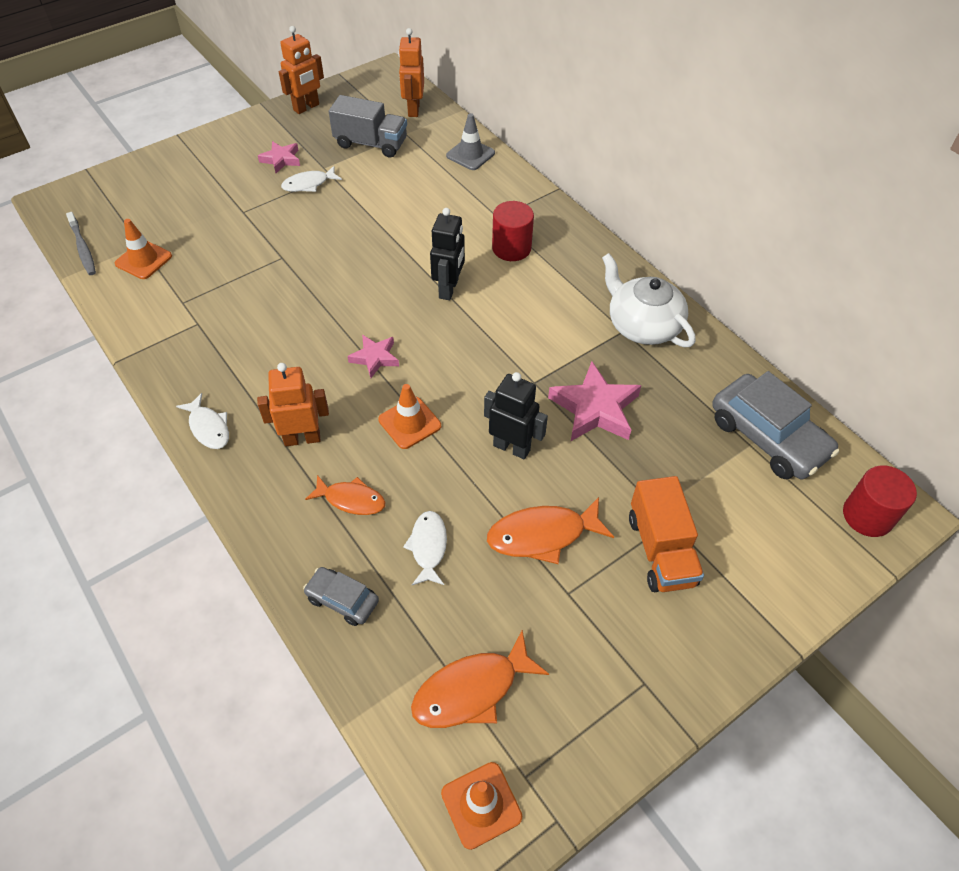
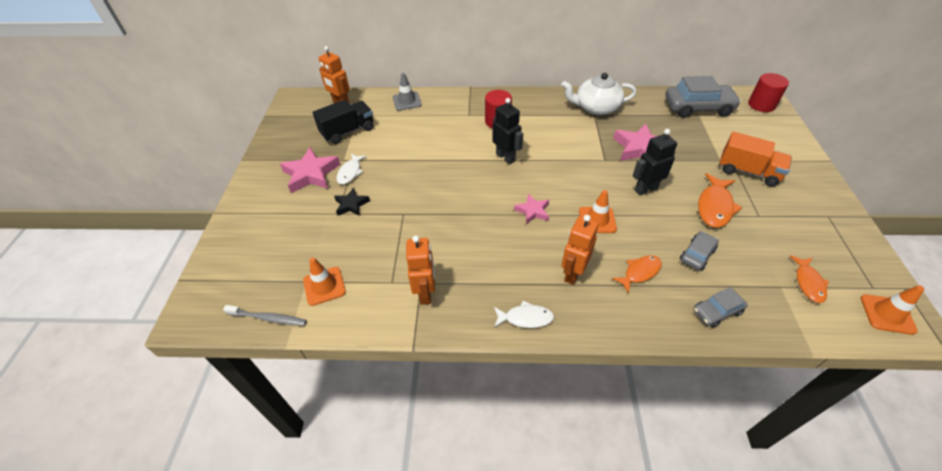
camera: 50 degrees left, 5 degrees down
pink star [258,141,300,173] -> pink star [280,147,340,193], size x1.73
orange robot [279,26,324,114] -> orange robot moved to [406,235,435,305]
grey truck [329,95,407,158] -> black truck [313,100,373,144]
white fish [403,511,447,585] -> grey car [680,231,719,270]
orange fish [411,630,549,728] -> orange fish [790,255,829,303], size x0.65
none -> black star [334,188,370,216]

